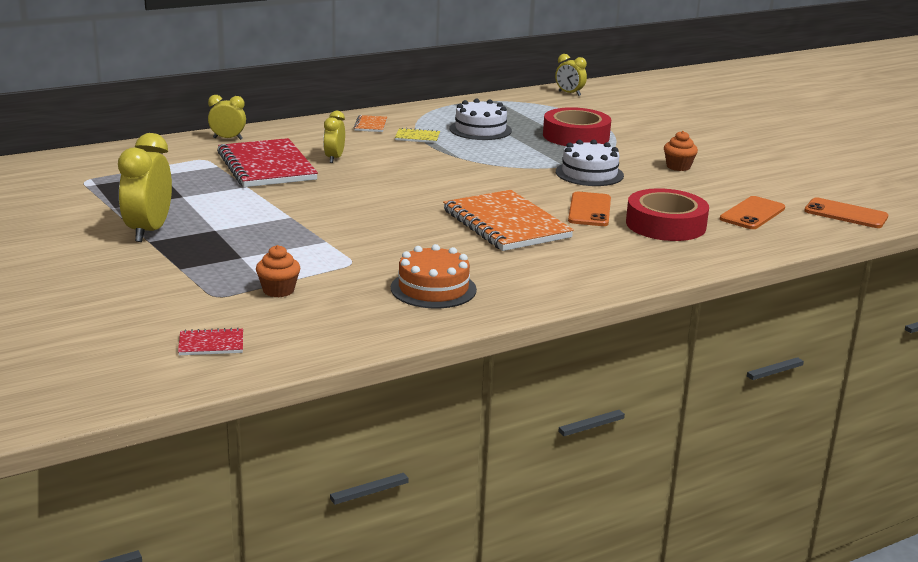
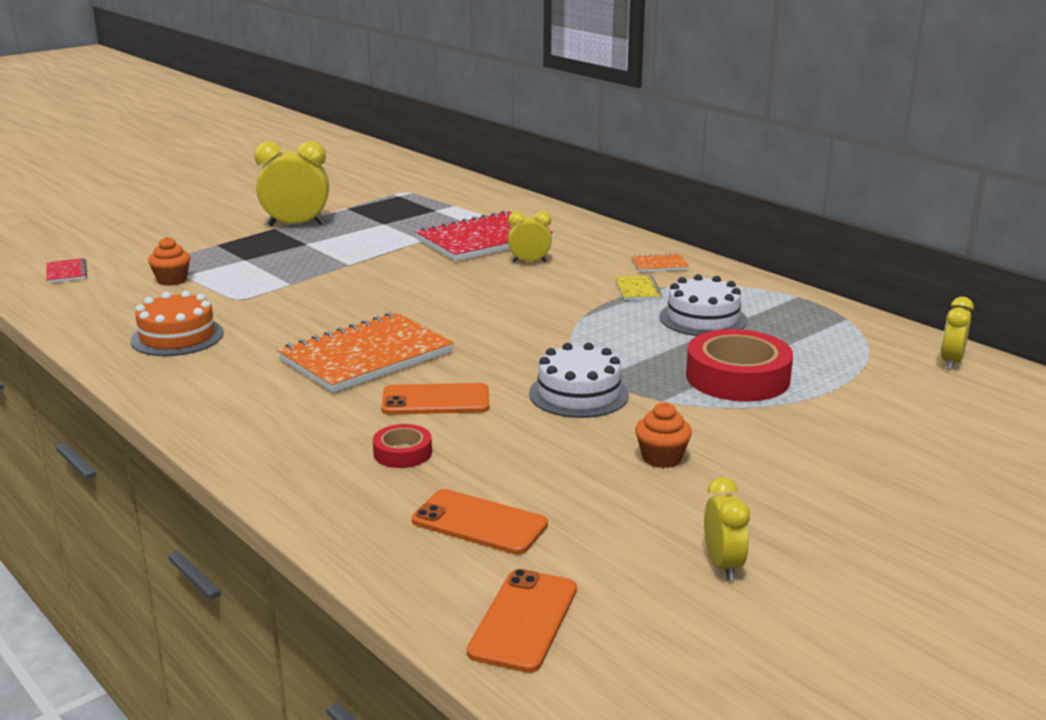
camera: 80 degrees right, 0 degrees up
yellow clock [208,95,246,140] -> yellow clock moved to [704,477,750,581]
red tape [626,188,709,241] -> red tape [373,424,432,468], size x0.50

